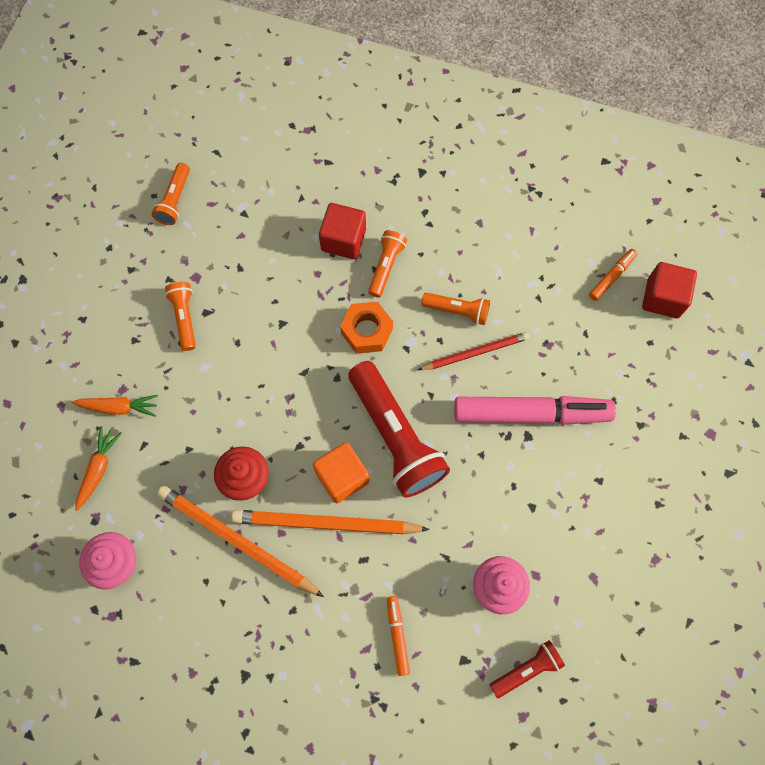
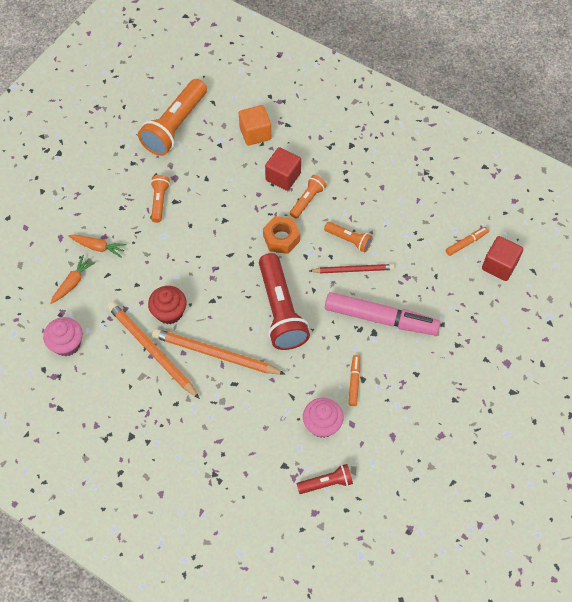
camera: 15 degrees right, 10 degrees down
orange flashlight [152,163,190,225] -> orange flashlight [138,79,207,156], size x1.99
orange cube [313,442,369,503] -> orange cube moved to [239,105,271,146]
orange marker [387,596,410,676] -> orange marker moved to [348,355,360,406]

